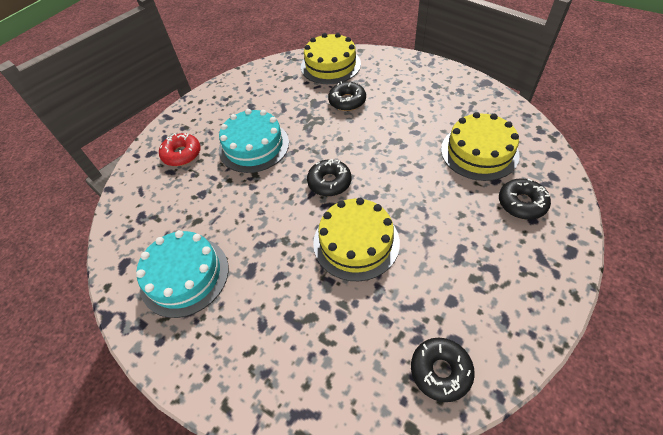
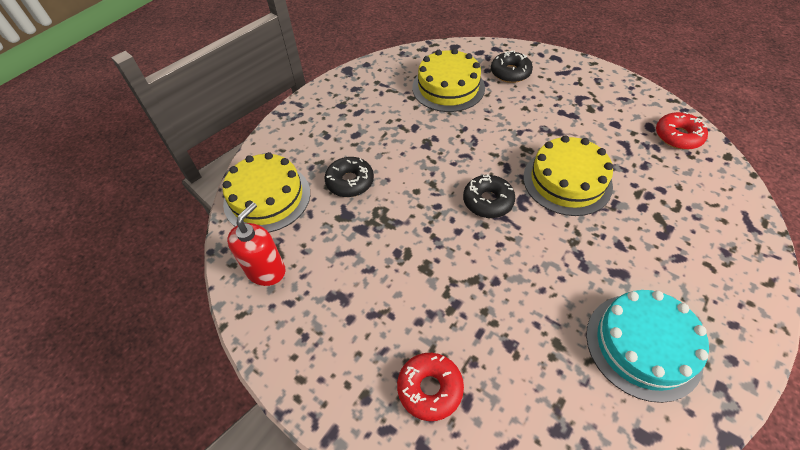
camera: 90 degrees left, 0 degrees up
turquoise cake [219,109,289,173] -> none
black donut [411,338,475,402] -> red donut [656,112,708,150]
none -> red soap dispenser [227,202,286,286]

